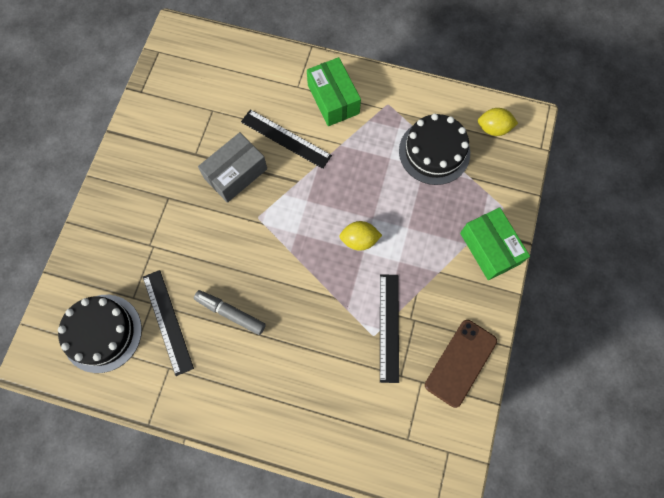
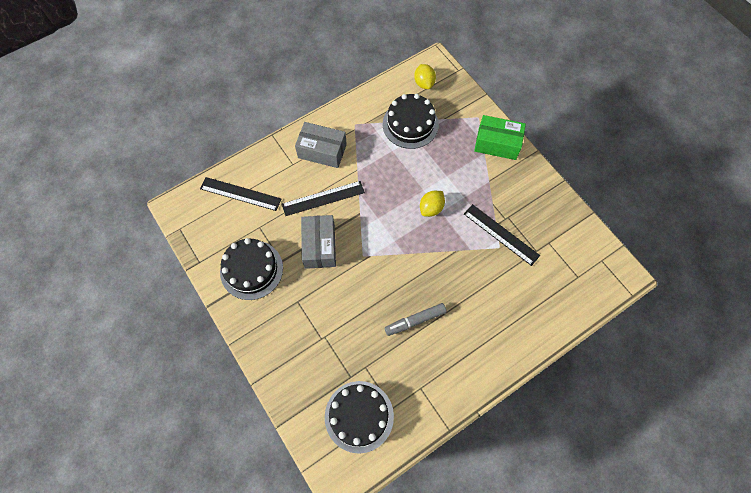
camera: 50 degrees left, 5 degrees down
black ruler [143,270,194,376] -> black ruler moved to [200,177,281,211]
green box [307,57,361,126] -> grey box [295,122,347,168]
brown phone [425,320,497,408] -> none
yellow lemon [478,108,518,136] -> yellow lemon turned 60 degrees counterclockwise [414,64,436,89]
none -> black cake [220,238,283,300]

